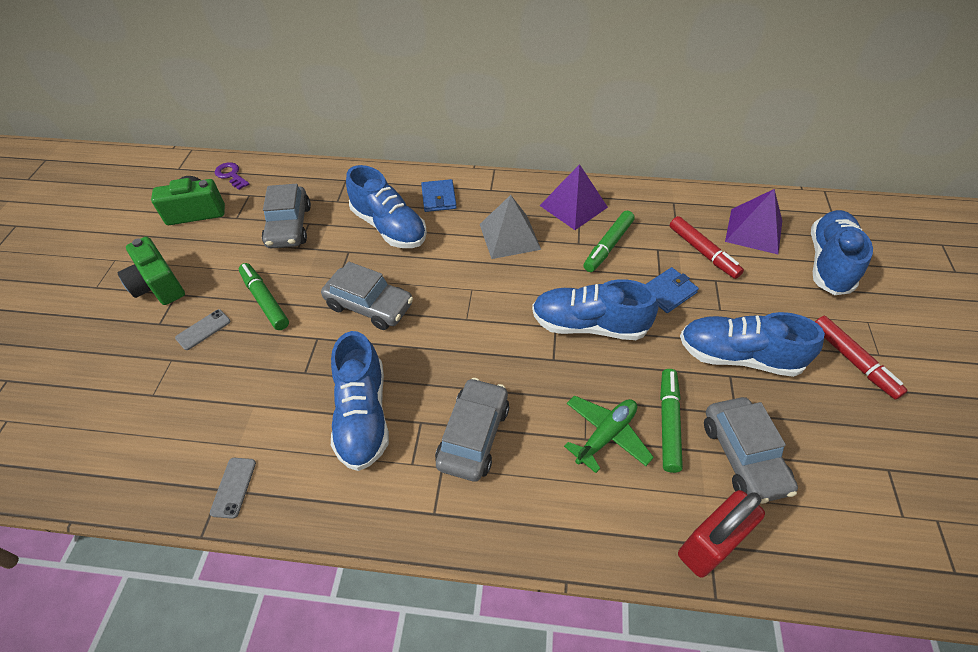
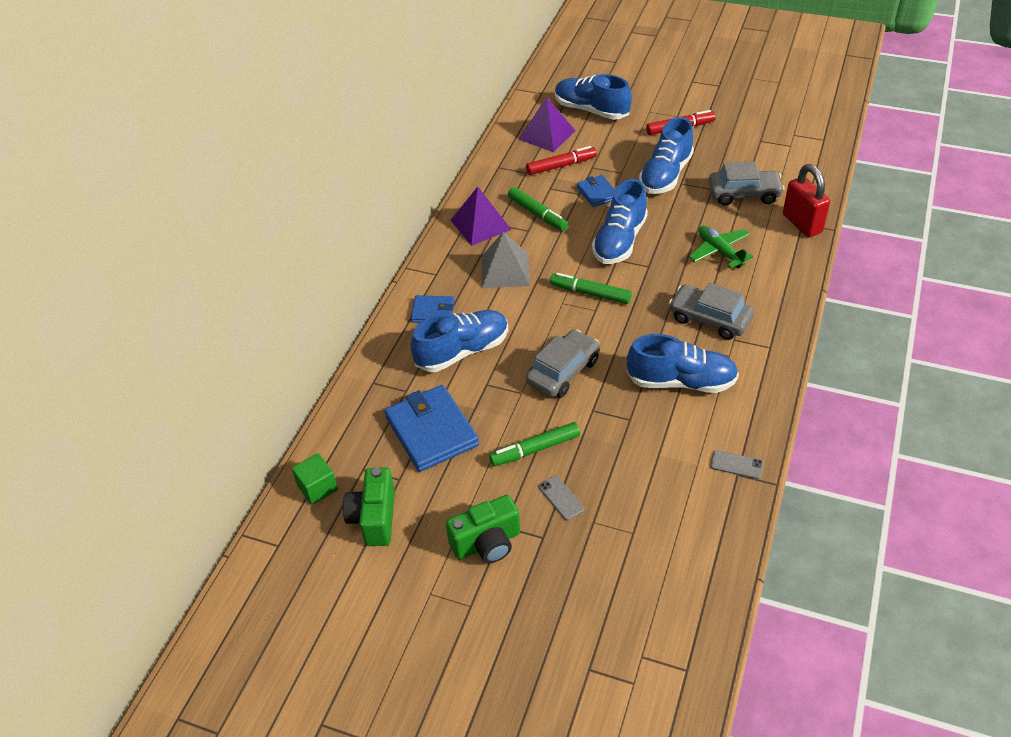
camera: 75 degrees left, 5 degrees down
purple key [215,162,249,190] -> green cube [292,453,338,505]
grey car [262,184,311,248] -> blue wallet [385,385,479,472]
green marker [660,369,683,473] -> green marker moved to [550,273,632,304]

